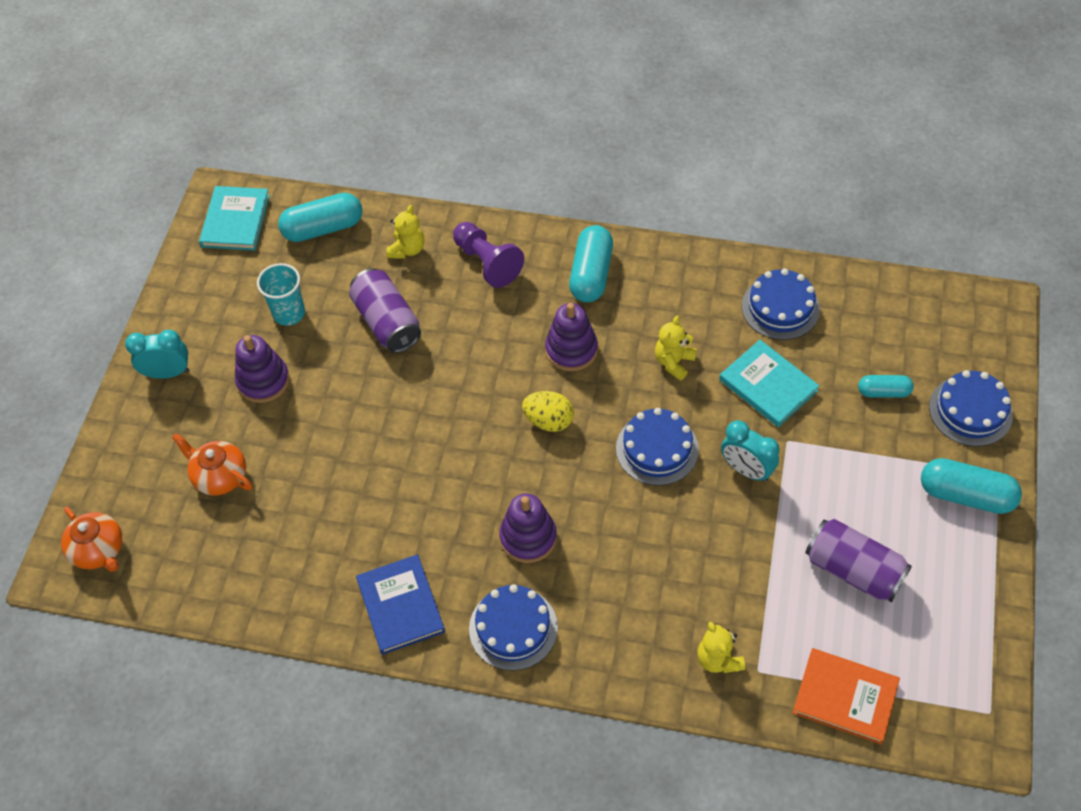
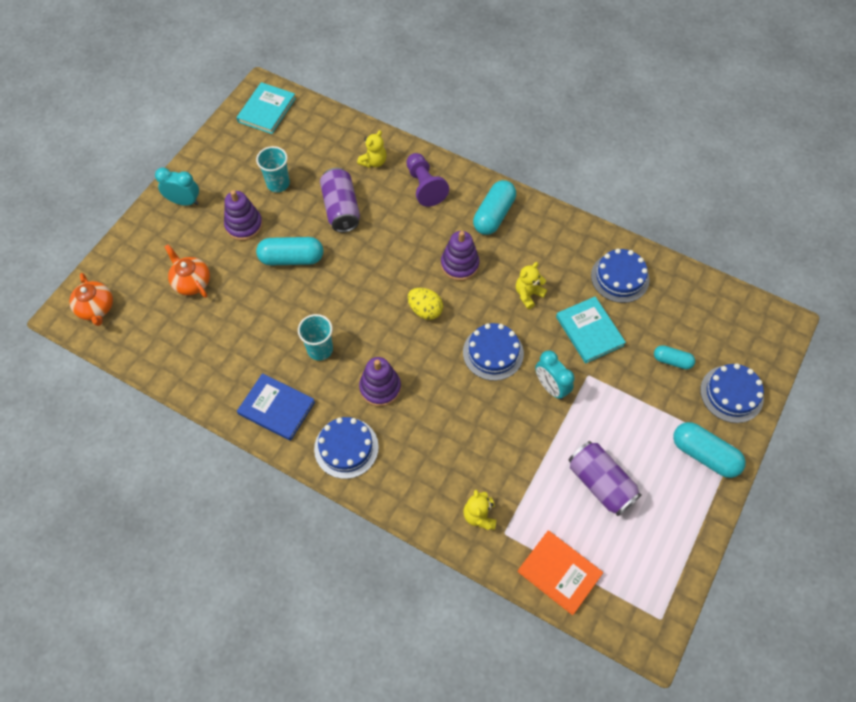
camera: 15 degrees right, 5 degrees up
turquoise capsule [278,193,362,242] -> turquoise capsule moved to [256,237,323,265]
blue book [356,554,445,655] -> blue book turned 60 degrees counterclockwise [237,373,315,441]
none -> turquoise cup [298,314,333,361]

